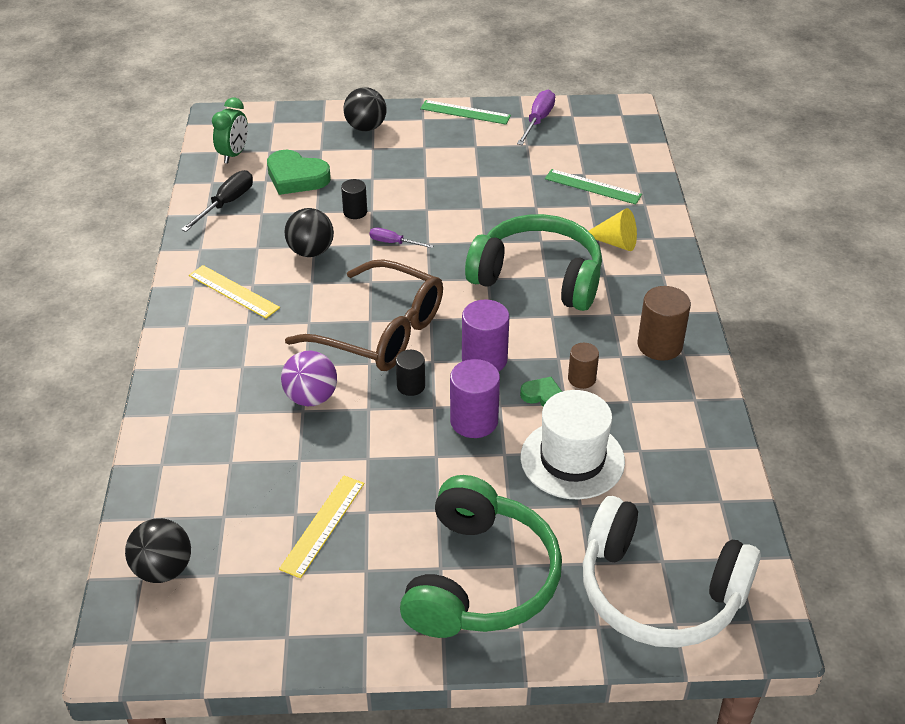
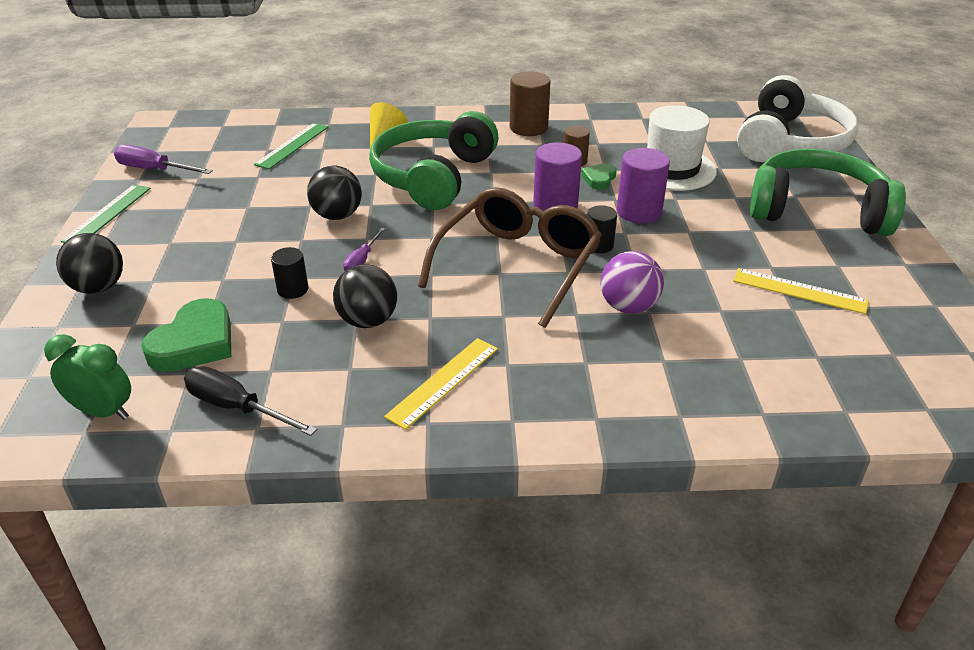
camera: 90 degrees left, 5 degrees down
black ball [125,518,191,583] -> black ball moved to [307,166,362,220]

